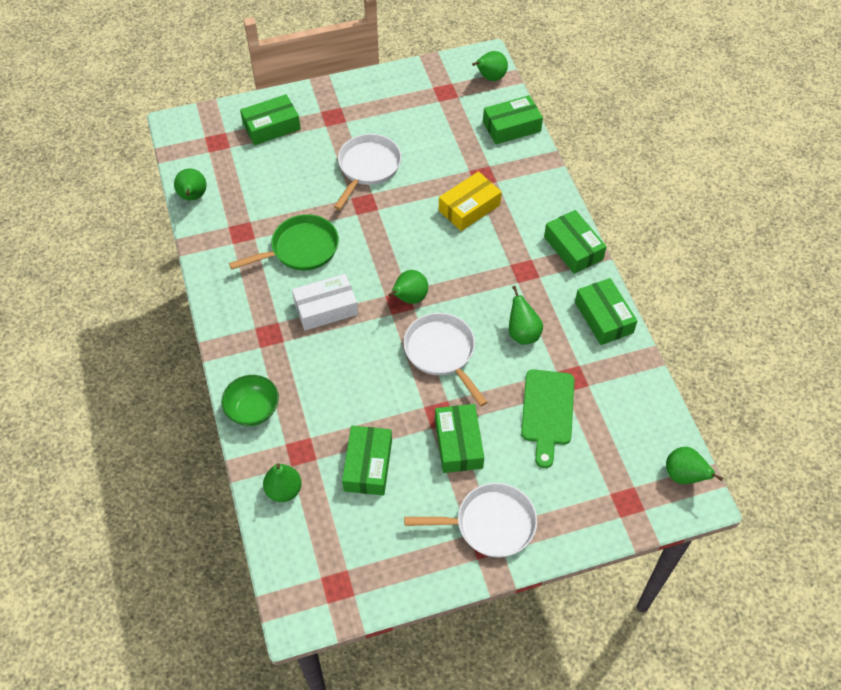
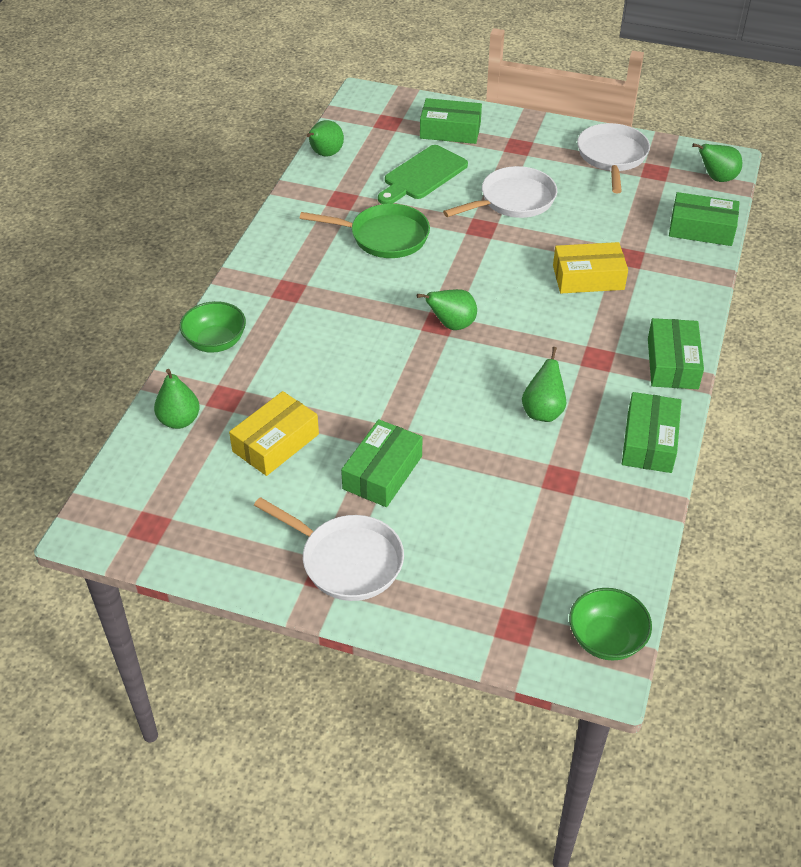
camera: 35 degrees right, 10 degrees down
white box [292,274,358,331] -> none
green box [342,426,392,496] -> yellow box [229,391,319,476]
white pan [403,313,487,407] -> white pan moved to [577,123,650,193]
green cutting board [521,369,574,468] -> green cutting board moved to [378,145,468,204]
green pear [666,447,723,484] -> green bowl [569,588,652,661]

